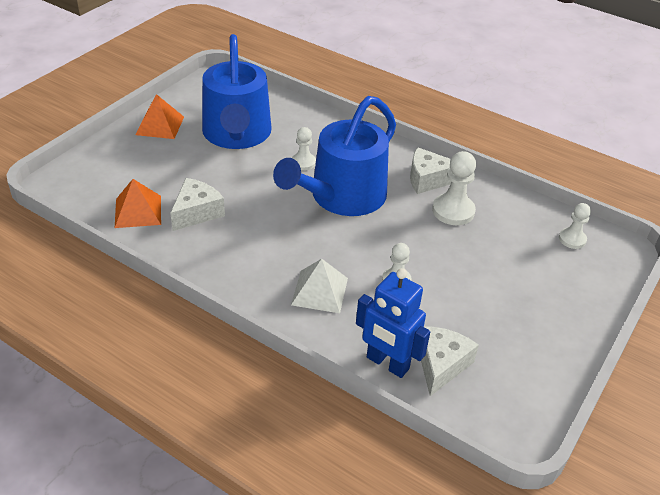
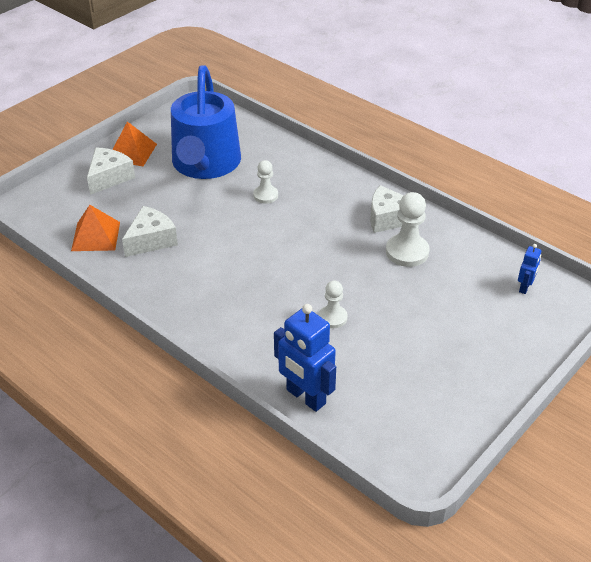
camera: 10 degrees right, 0 degrees up
blue watering can [273,96,396,216] -> none
white pyramid [291,259,348,313] -> none
white cheese [421,327,479,396] -> white cheese moved to [87,147,135,195]
white pawn [559,203,591,249] -> blue robot [518,244,541,294]

